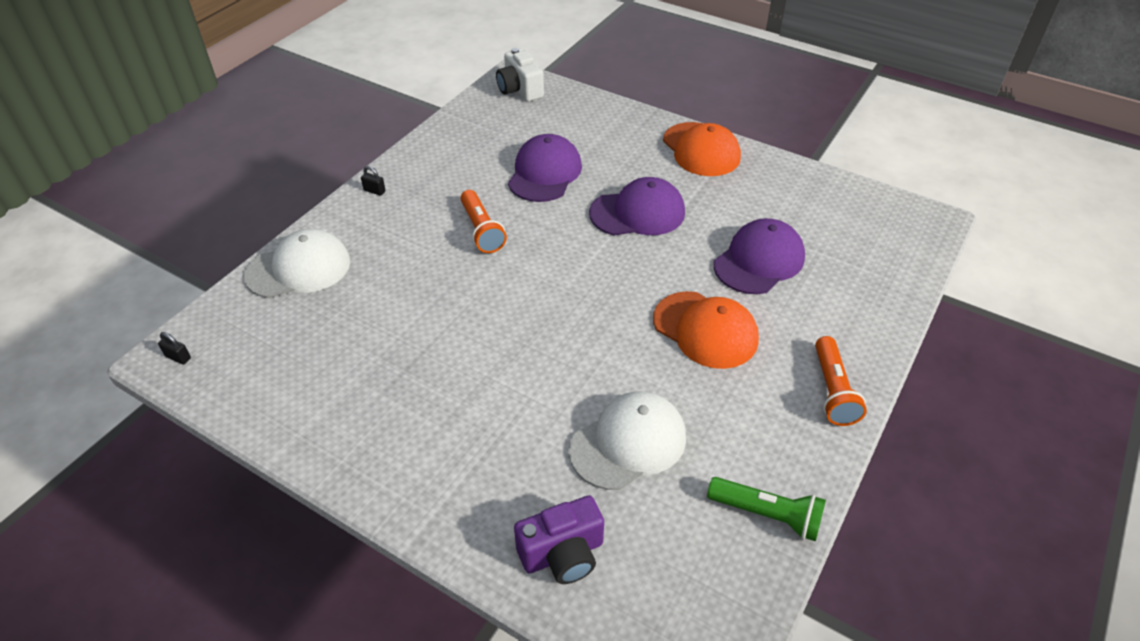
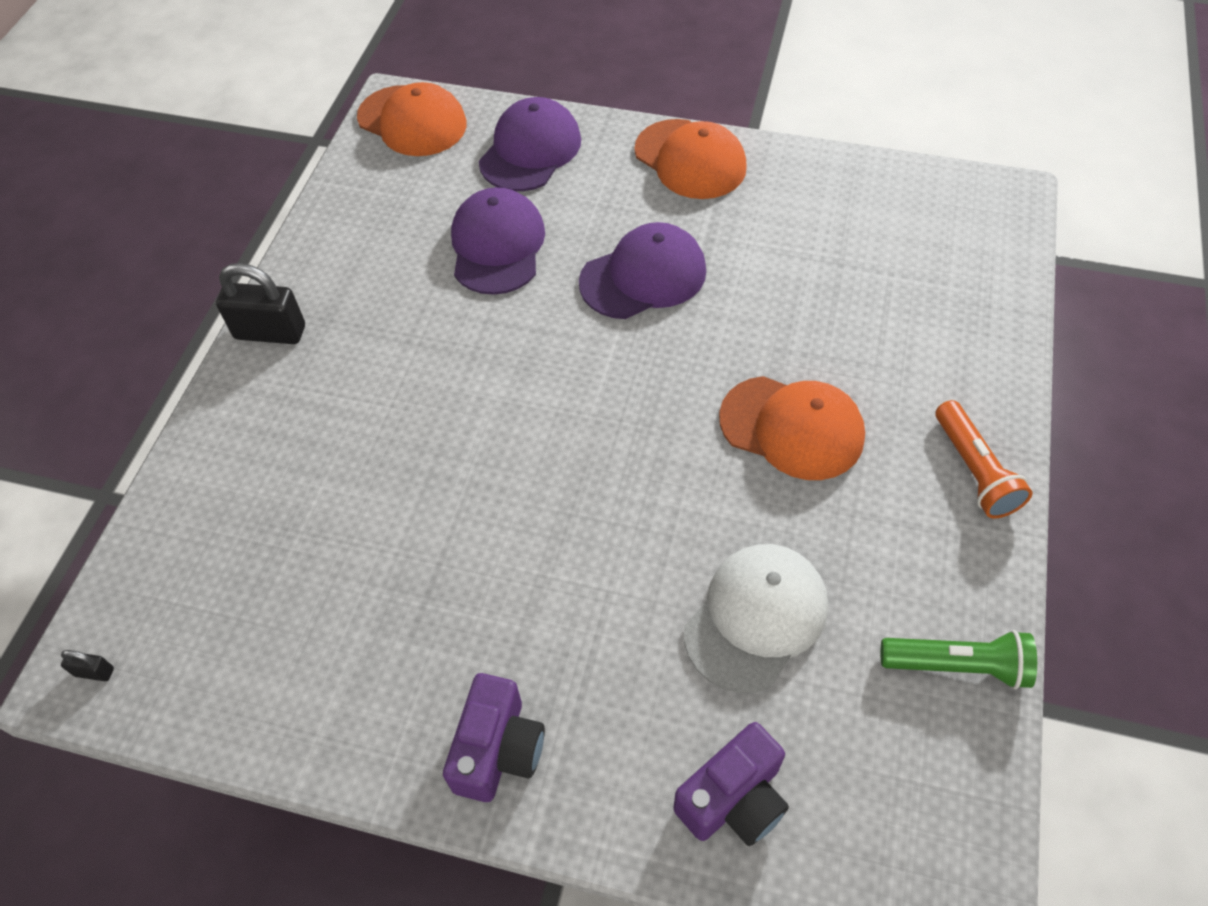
camera: 15 degrees left, 10 degrees up
white cap [244,229,350,298] -> none
black padlock [361,166,385,196] -> black padlock [216,263,305,344], size x2.23
orange flashlight [461,190,507,253] -> none
white camera [496,48,544,102] -> orange cap [357,82,467,156]
purple cap [714,218,805,294] -> purple cap moved to [479,97,581,191]
none -> purple camera [443,673,545,802]

